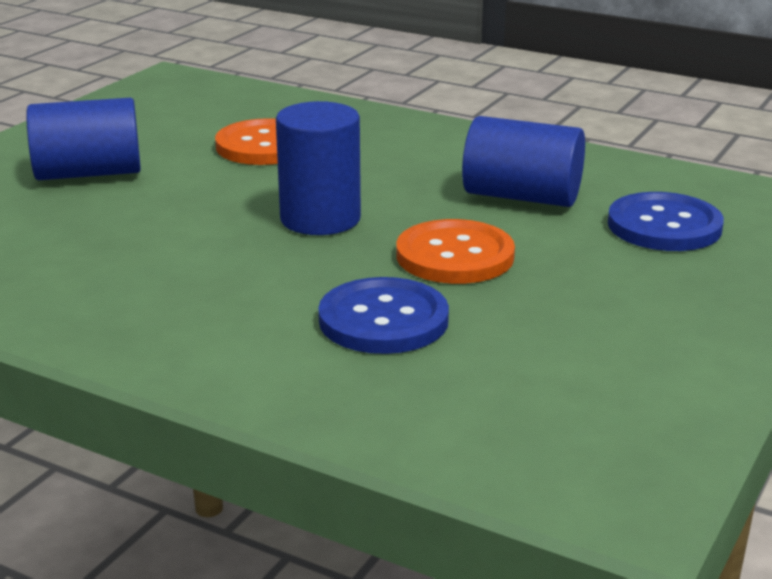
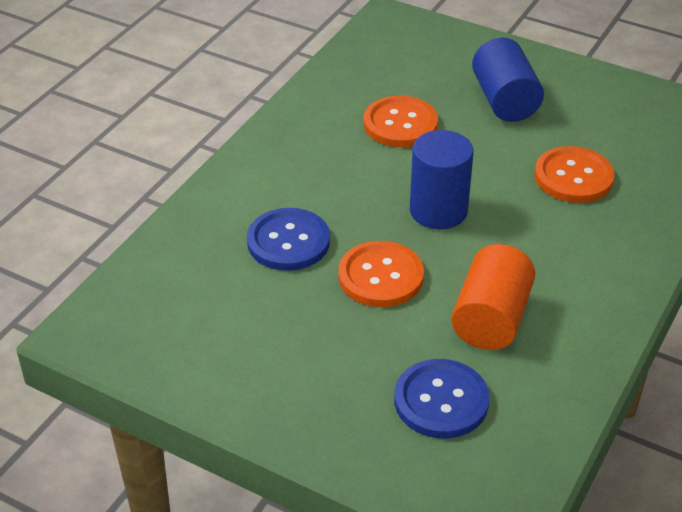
camera: 90 degrees right, 15 degrees up
blue cylinder [462,116,585,207] -> orange cylinder [451,244,535,350]
none -> orange button [363,96,438,147]

